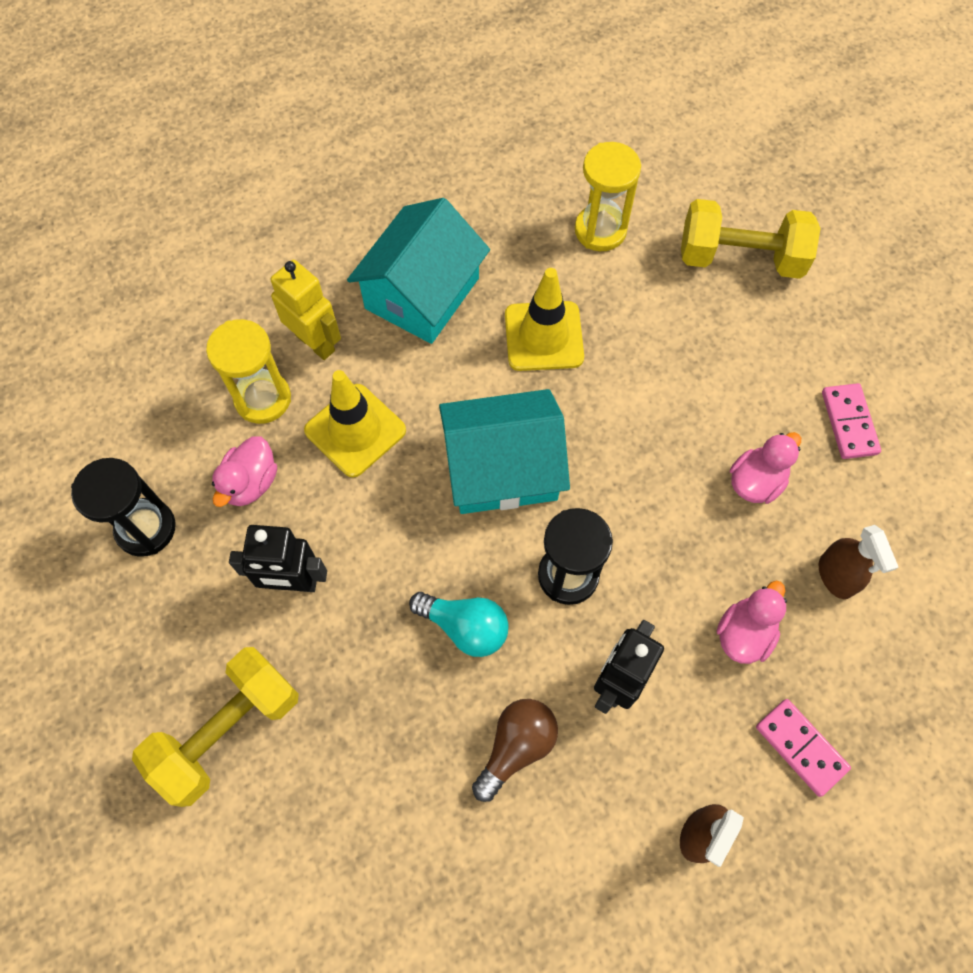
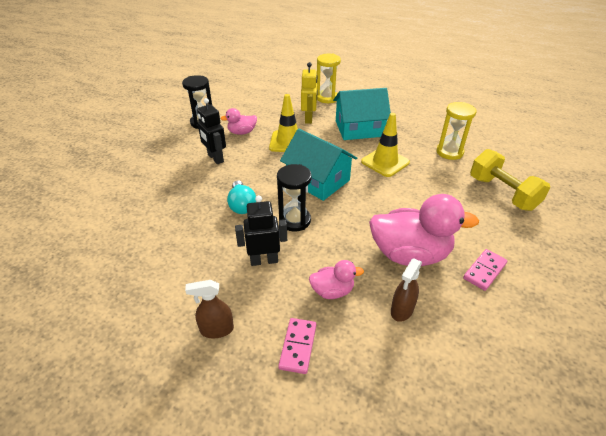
camera: 50 degrees right, 25 degrees down
yellow dumbbell [132,647,299,807] -> none
yellow hourglass [206,319,291,424] -> yellow hourglass moved to [317,54,341,103]
brown light bulb [472,699,558,802] -> none
pink duck [730,432,801,504] -> pink duck [369,194,479,266], size x1.99

